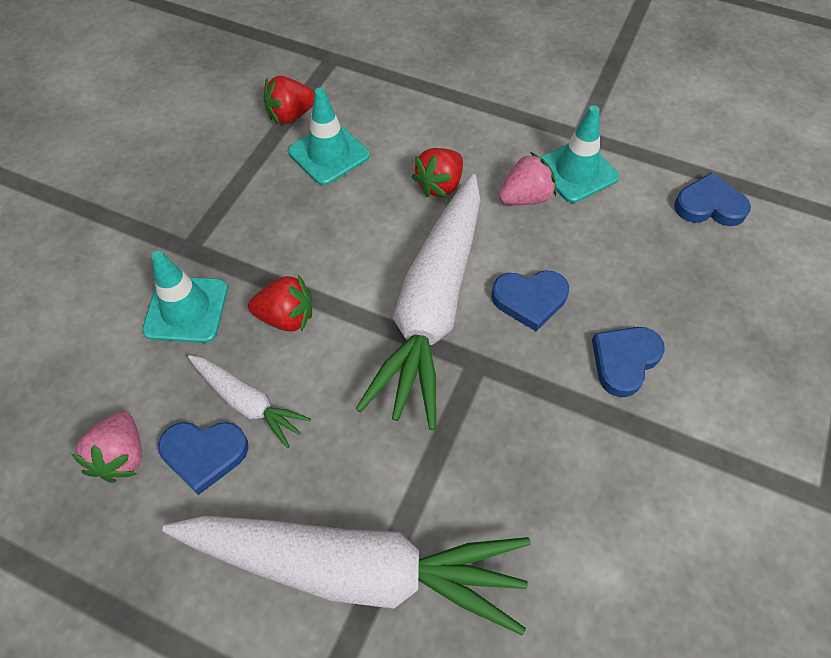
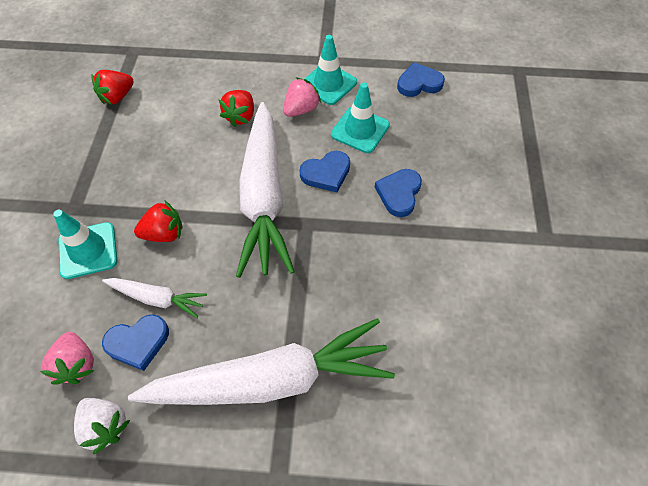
camera: 20 degrees left, 0 degrees up
turquoise traffic cone [288,87,370,185] -> turquoise traffic cone moved to [331,82,390,153]
none -> white strawberry [74,398,130,454]

